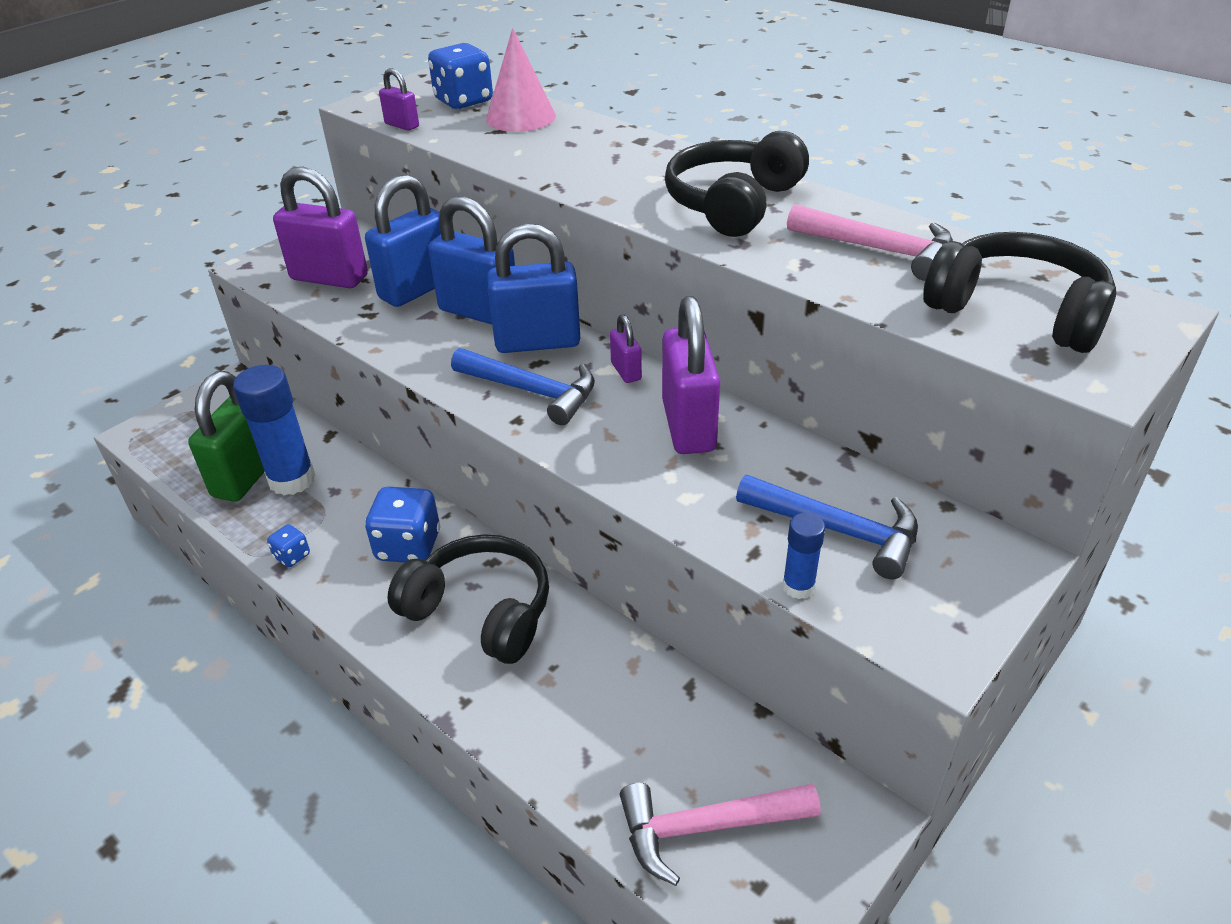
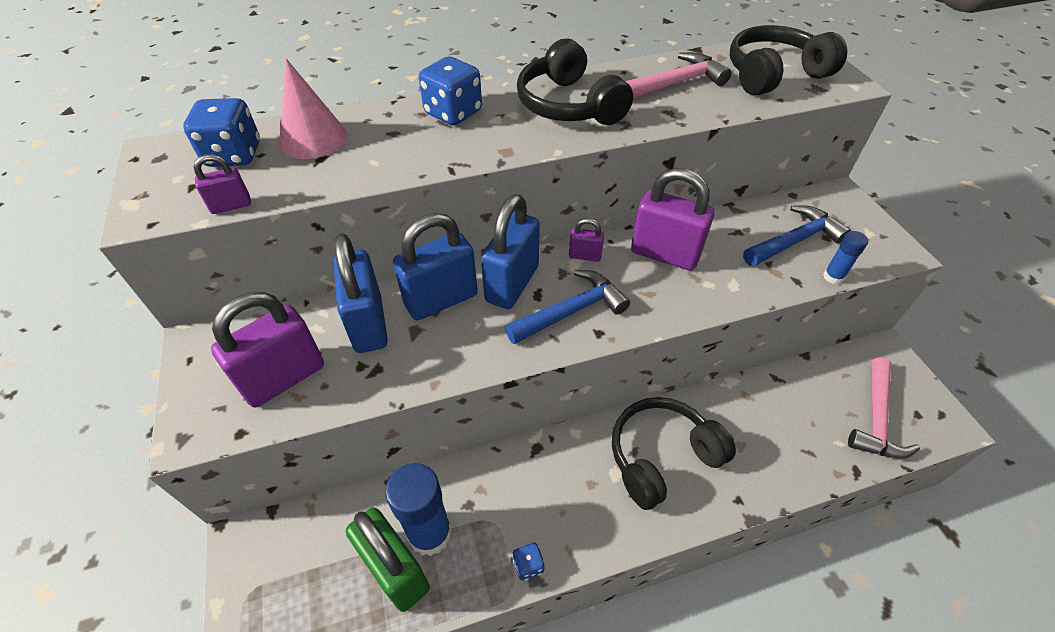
camera: 60 degrees left, 10 degrees up
blue dice [365,486,440,563] -> blue dice moved to [419,57,482,125]

